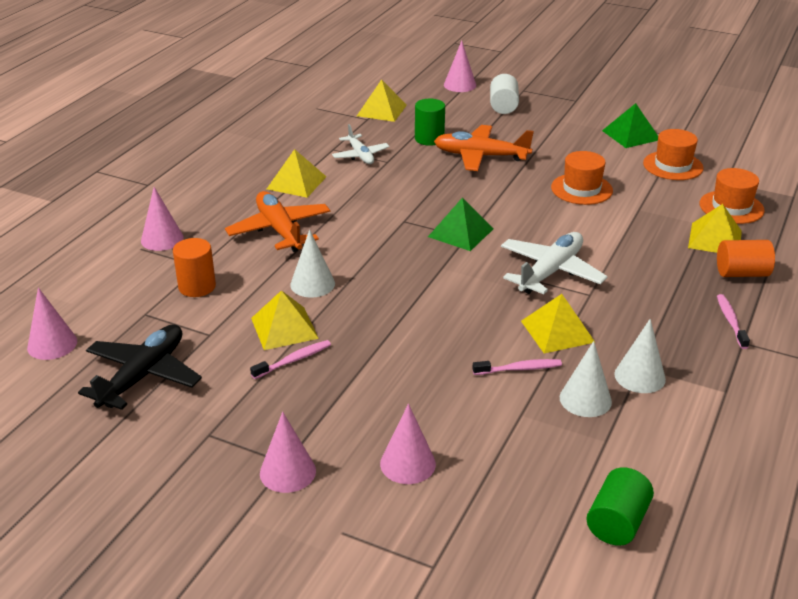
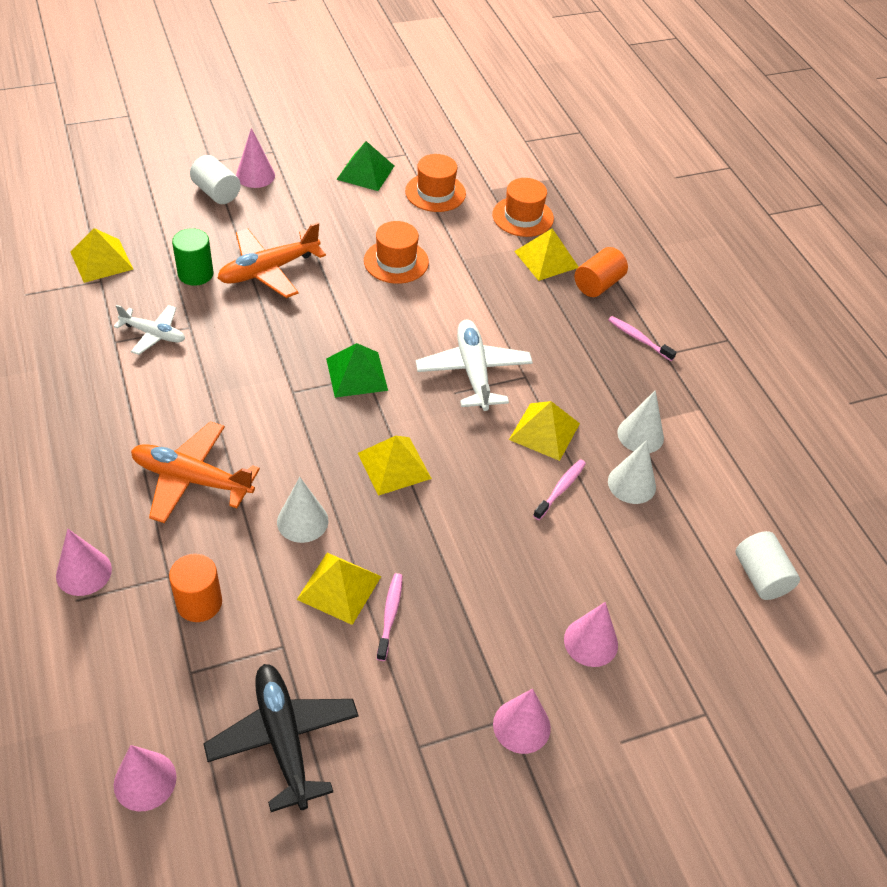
camera: 50 degrees left, 15 degrees up
yellow pyramid [267,149,327,198] -> yellow pyramid moved to [358,436,432,496]
pink cone [444,41,476,92] -> pink cone moved to [236,128,275,188]
green cylinder [587,467,654,546] -> white cylinder [735,531,800,600]

